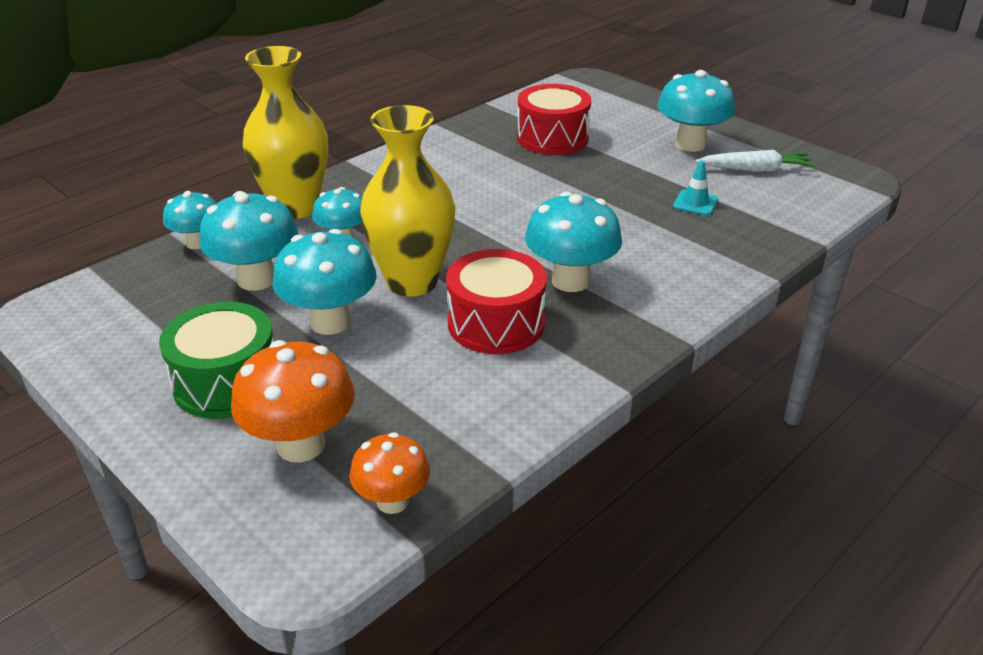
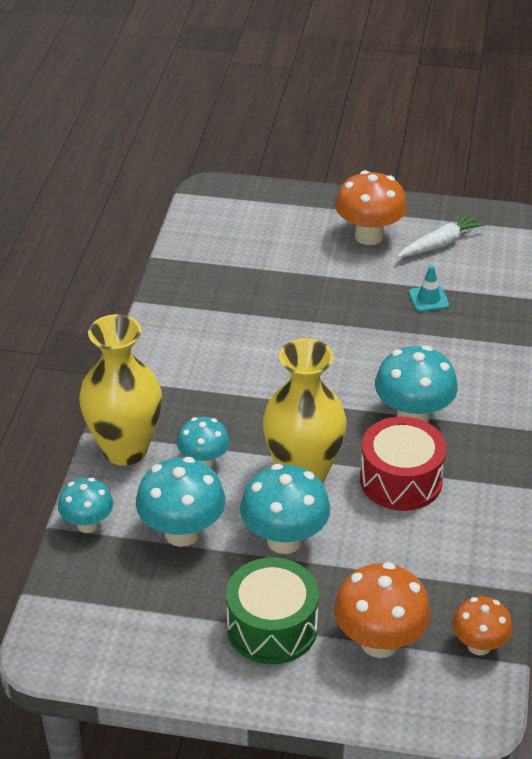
camera: 35 degrees left, 5 degrees up
red drum [517,84,591,155] -> none
turquoise mushroom [658,70,735,152] -> orange mushroom [335,170,407,245]

